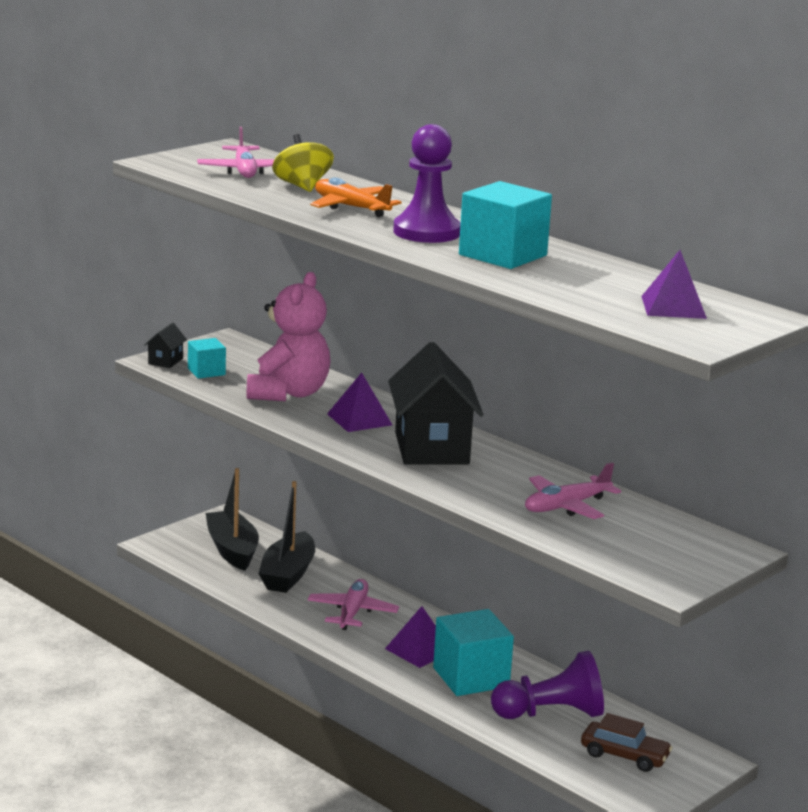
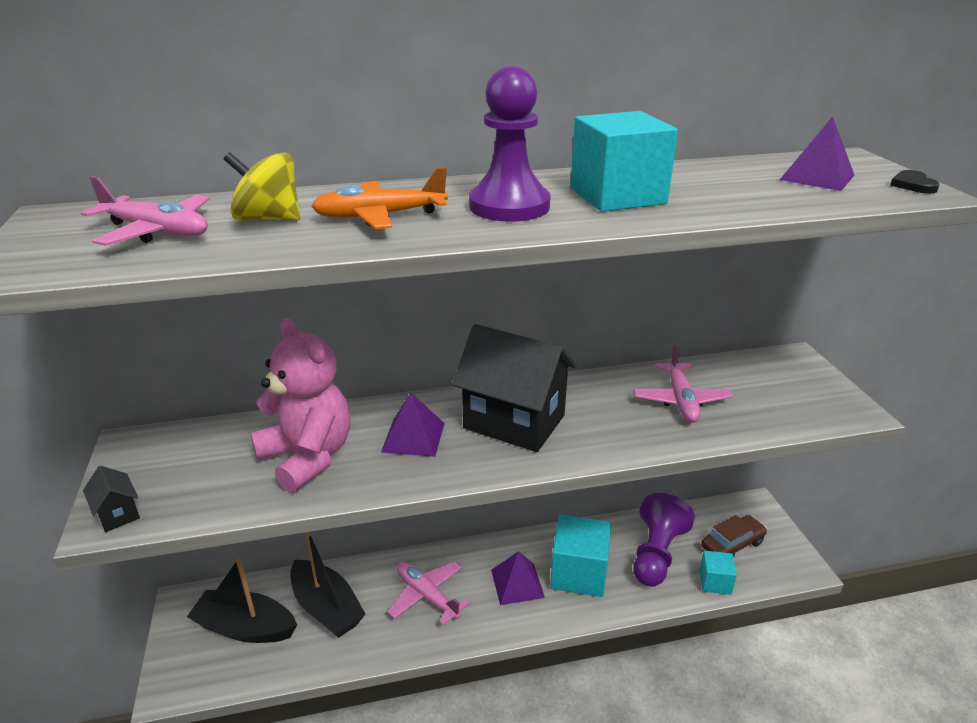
camera: 55 degrees left, 10 degrees up
turquoise cube [188,338,226,379] -> turquoise cube moved to [700,551,737,595]
none -> black heart [890,170,940,194]

